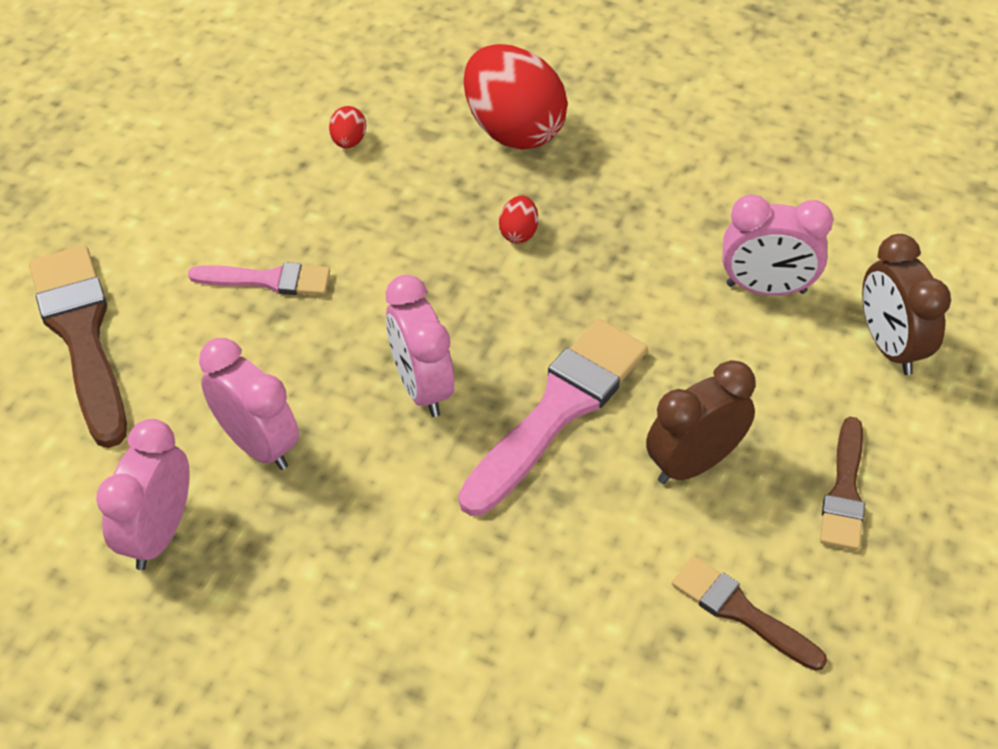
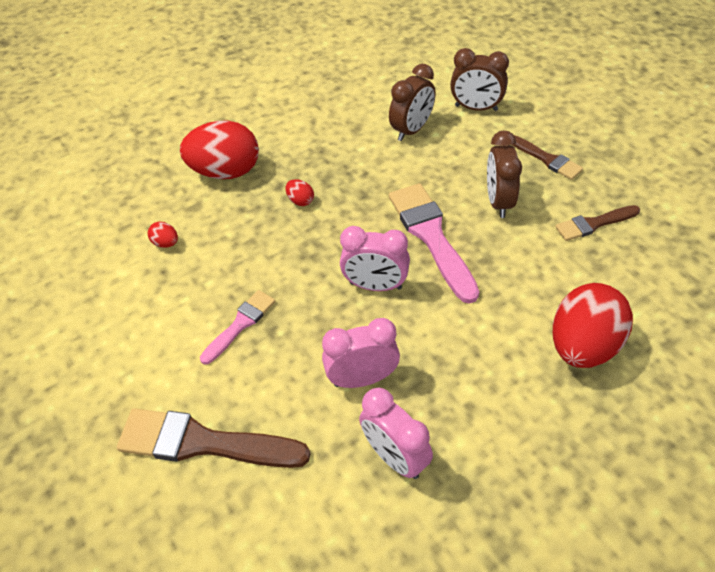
camera: 55 degrees left, 0 degrees up
pink clock [722,194,834,296] -> brown clock [389,64,435,141]
none -> red egg [553,283,633,368]

